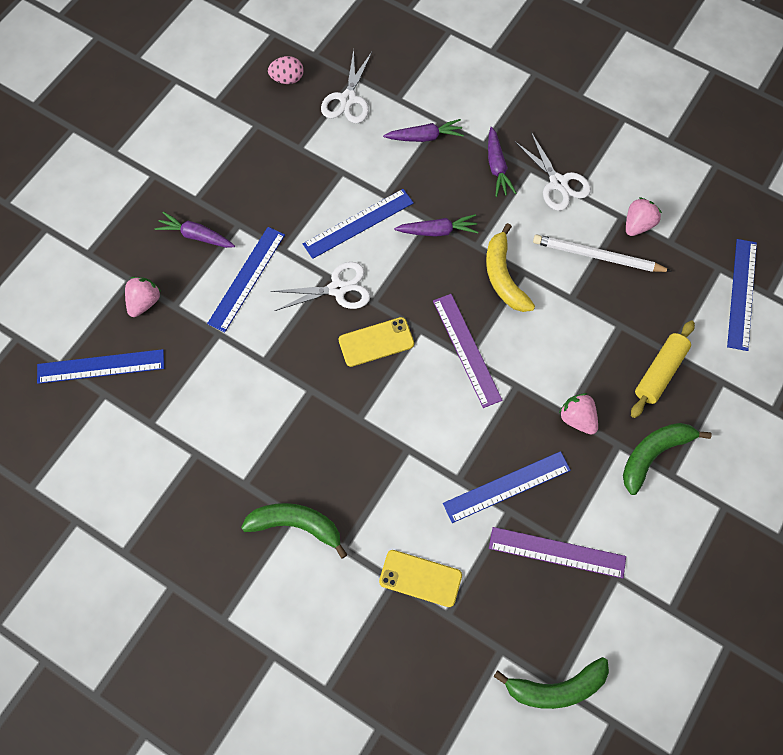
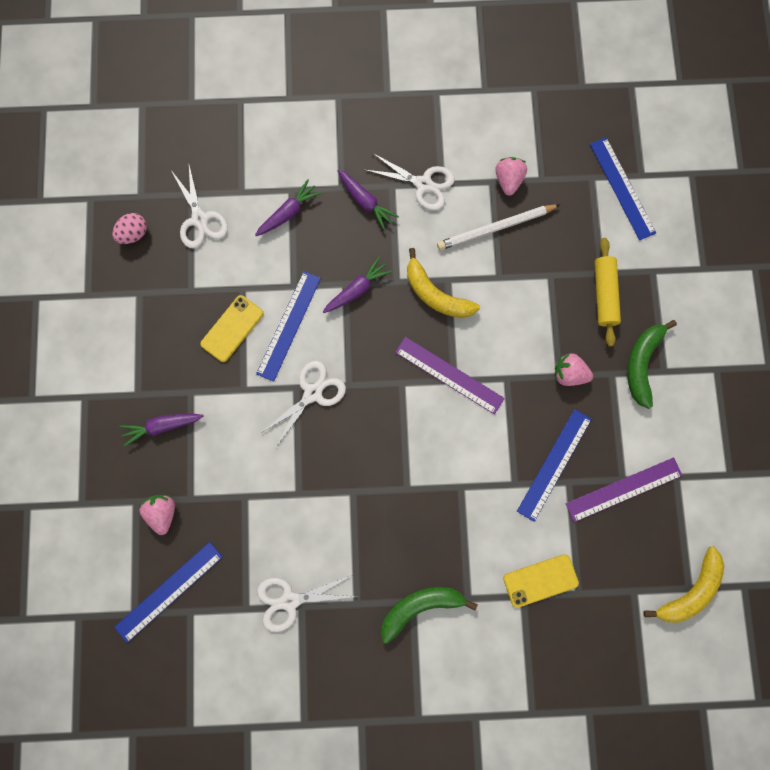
camera: 35 degrees left, 10 degrees up
blue ruler [207,227,285,332] -> none
yellow phone [339,317,414,367] -> yellow phone moved to [200,295,264,362]
green banana [494,657,609,709] -> yellow banana [643,547,724,623]
none -> white scissors [257,575,358,632]

